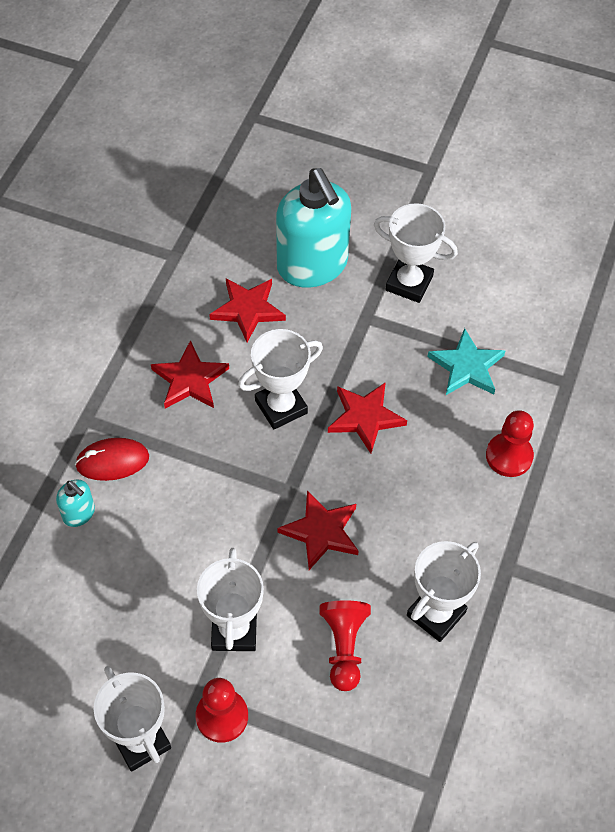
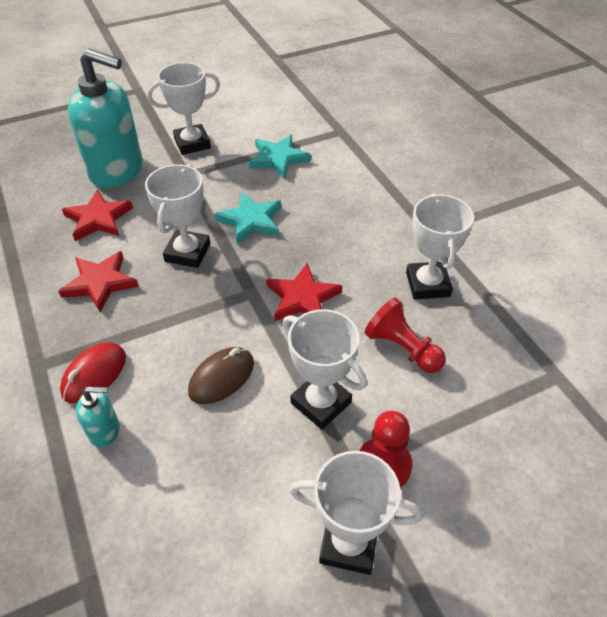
camera: 45 degrees left, 10 degrees down
red star [328,382,407,453] -> turquoise star [214,192,281,244]
red pawn [486,410,534,477] -> none
none -> brown mouse [188,347,254,404]

